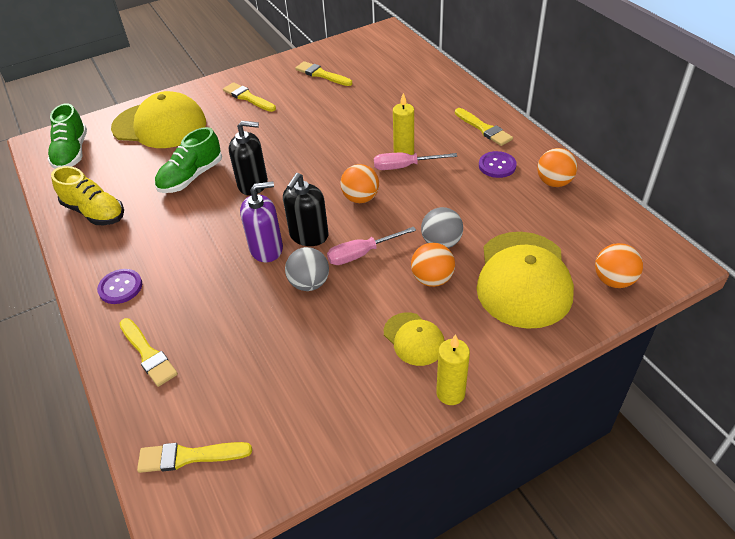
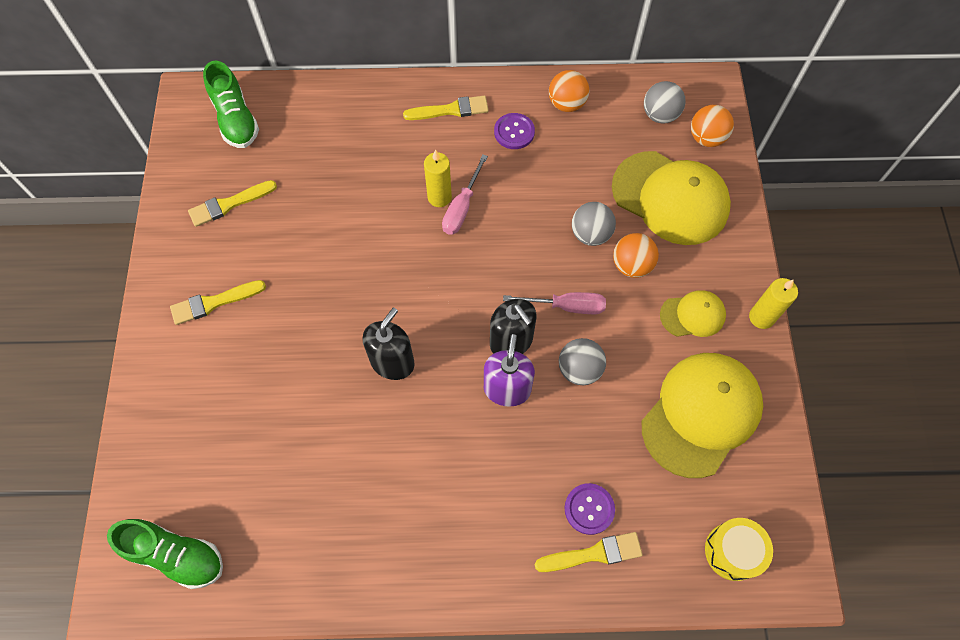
camera: 65 degrees left, 20 degrees up
yellow shoe [51,166,124,225] -> none
purple button [97,269,142,304] -> purple button moved to [565,483,615,535]
yellow cap [111,91,206,148] -> yellow cap moved to [642,353,763,478]
yellow brush [137,442,252,473] -> yellow drum [705,518,773,581]
green shoe [155,127,222,193] -> green shoe moved to [203,61,259,148]
pink screwdriver [327,226,416,265] -> pink screwdriver turned 90 degrees counterclockwise [503,292,606,314]
orange ball [340,164,379,203] -> none
none -> grey ball [644,81,686,124]

